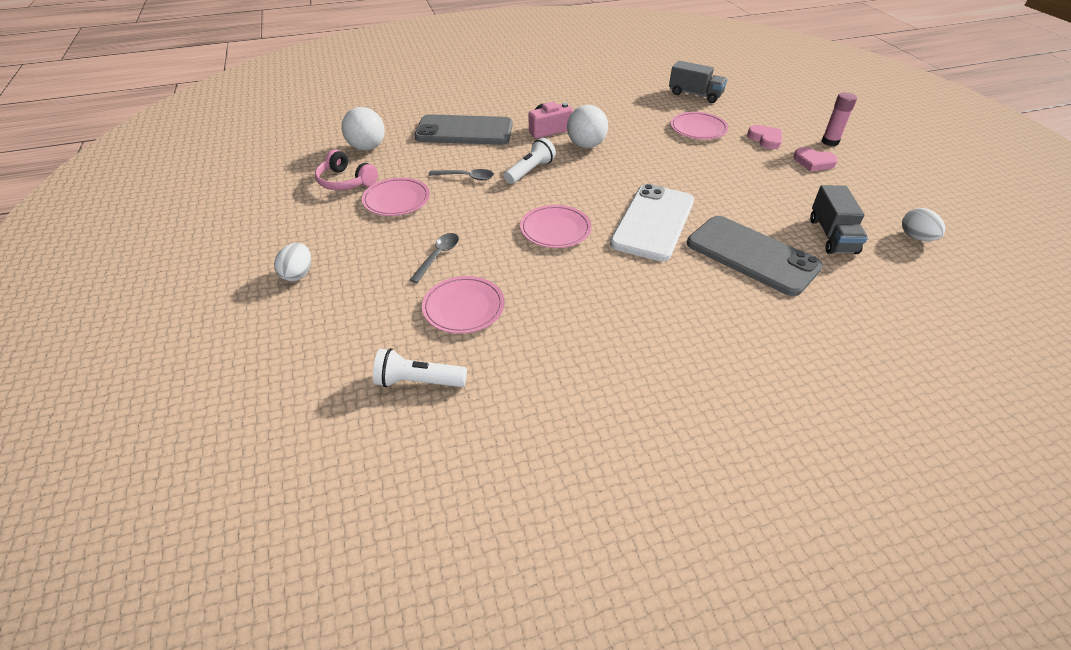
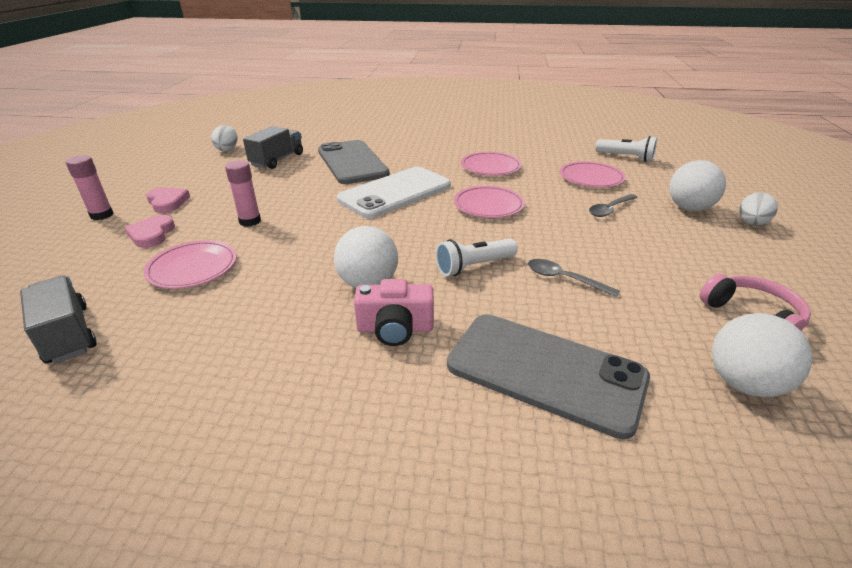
camera: 155 degrees left, 10 degrees down
pink plate [362,178,430,216] -> pink plate moved to [461,152,522,176]
none -> pink glue stick [225,160,261,227]
none -> white ball [669,160,726,211]

